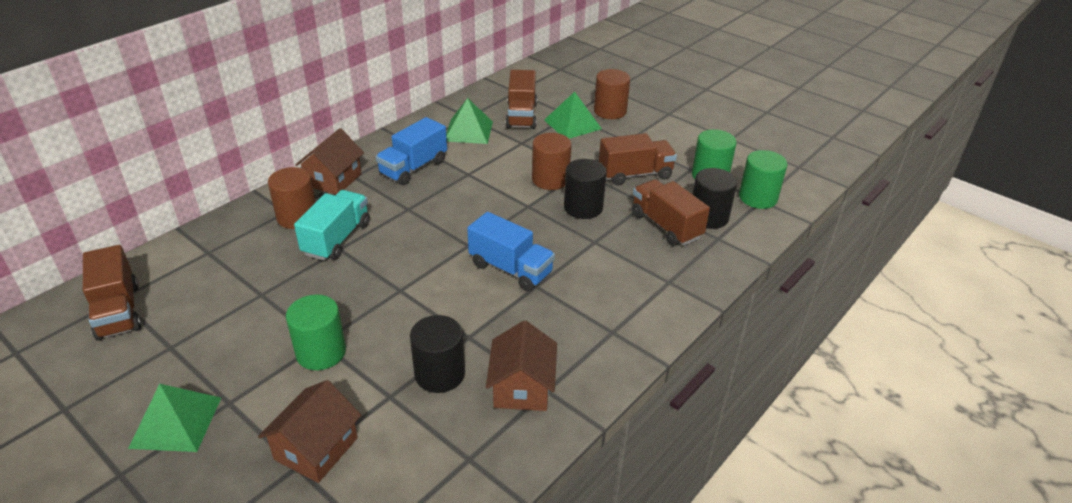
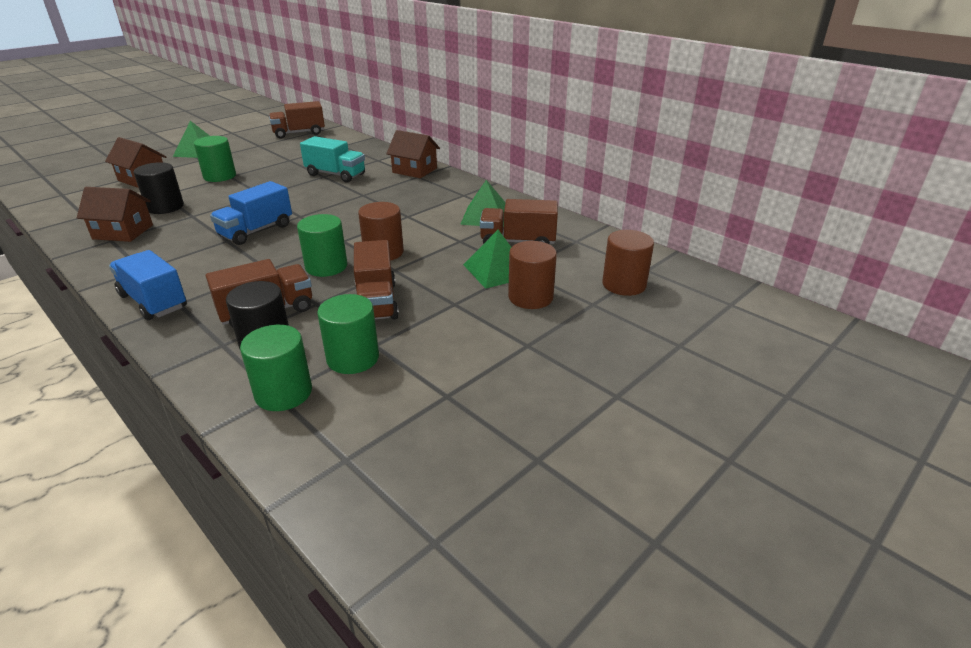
camera: 95 degrees right, 5 degrees down
brown cylinder [268,167,316,229] -> brown cylinder moved to [602,230,654,296]
blue truck [376,117,447,185] -> blue truck moved to [109,250,187,320]
black cylinder [564,159,607,219] -> green cylinder [297,214,347,277]

